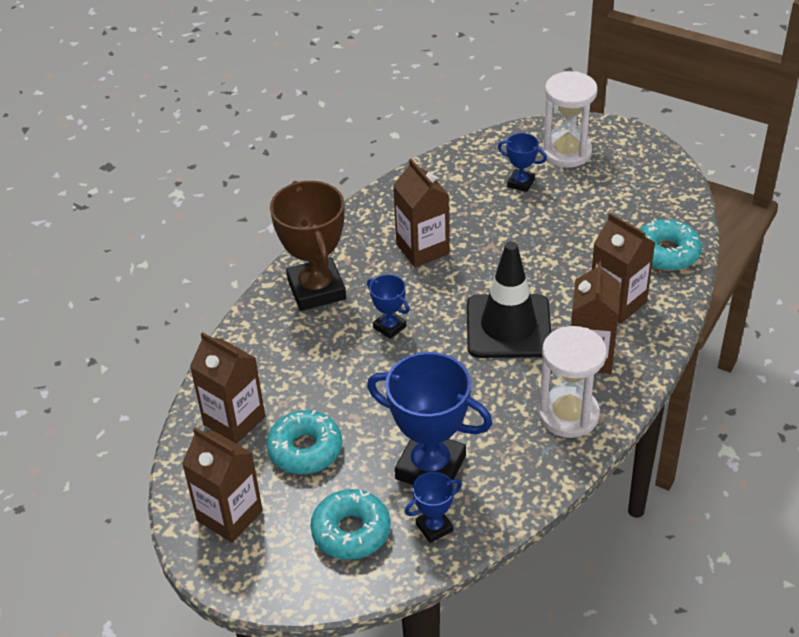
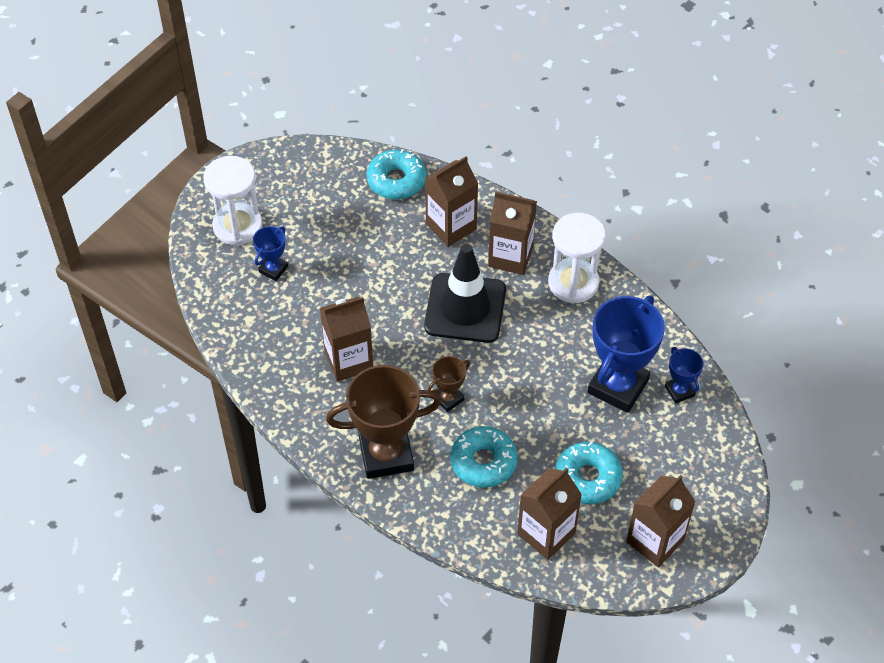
camera: 85 degrees left, 10 degrees up
turquoise donut [310,489,390,560] -> turquoise donut moved to [450,426,518,488]
blue trophy [367,274,410,339] -> brown trophy [428,356,470,412]

